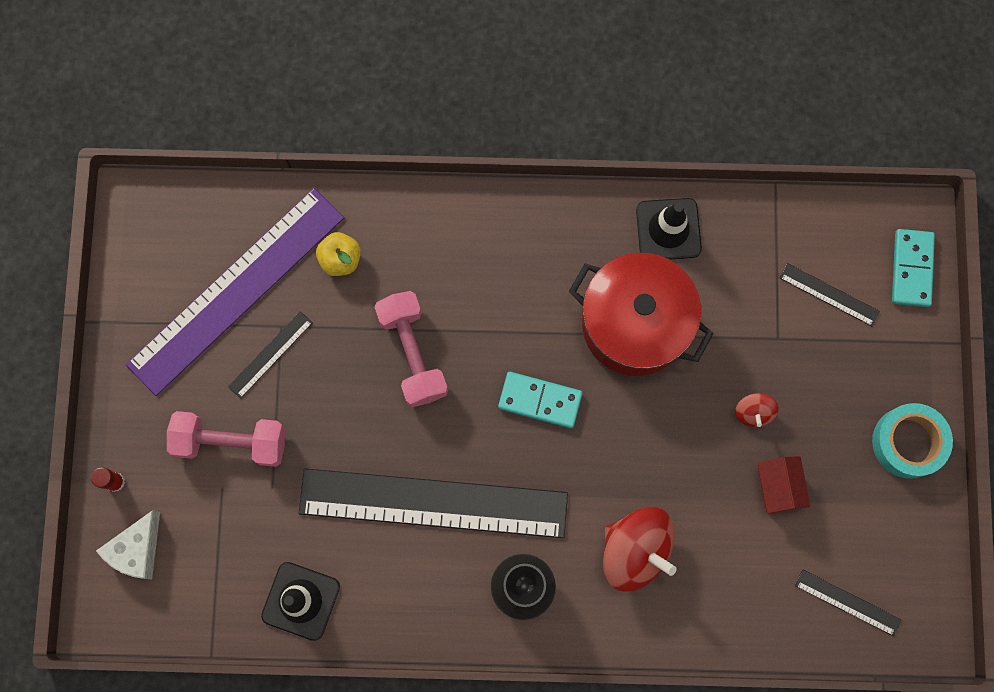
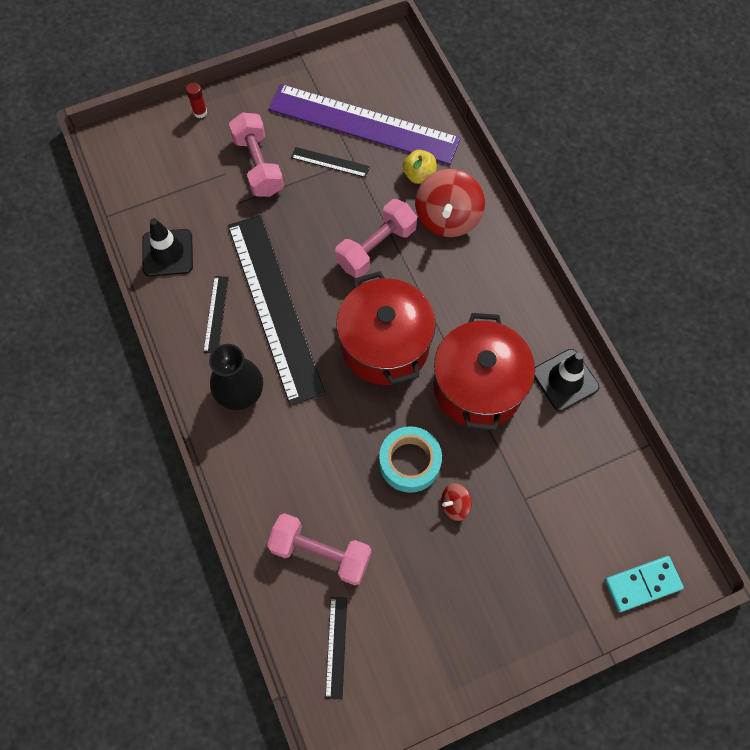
camera: 65 degrees right, 10 degrees down
white cheese [96,510,160,579] -> none
turquoise domino [498,372,582,428] -> red pot [337,271,436,385]
red spinning top [603,507,677,592] -> red spinning top moved to [415,169,485,237]
red house [757,456,811,514] -> none
black ruler [780,263,880,326] -> black ruler moved to [203,276,229,353]
turquoise tape [872,403,953,479] -> turquoise tape moved to [379,426,442,493]
none -> pink dumbbell [267,513,372,585]

